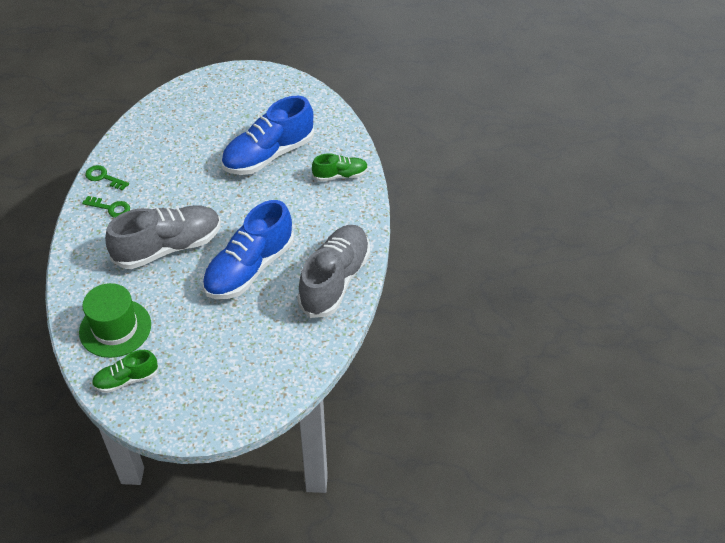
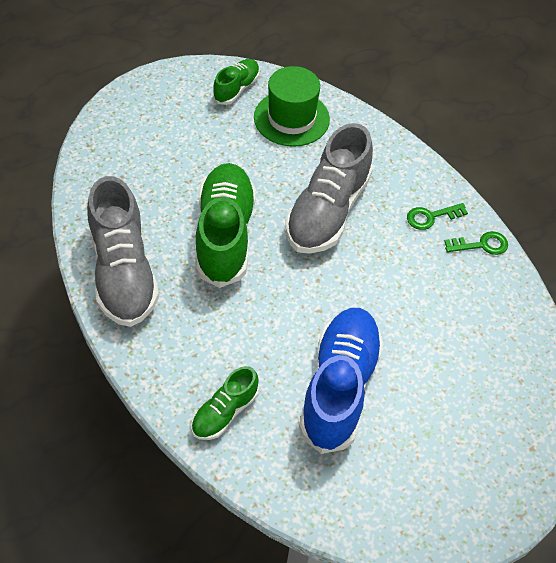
camera: 140 degrees right, 5 degrees up
blue shoe [203,200,294,299] -> green shoe [195,163,256,288]

